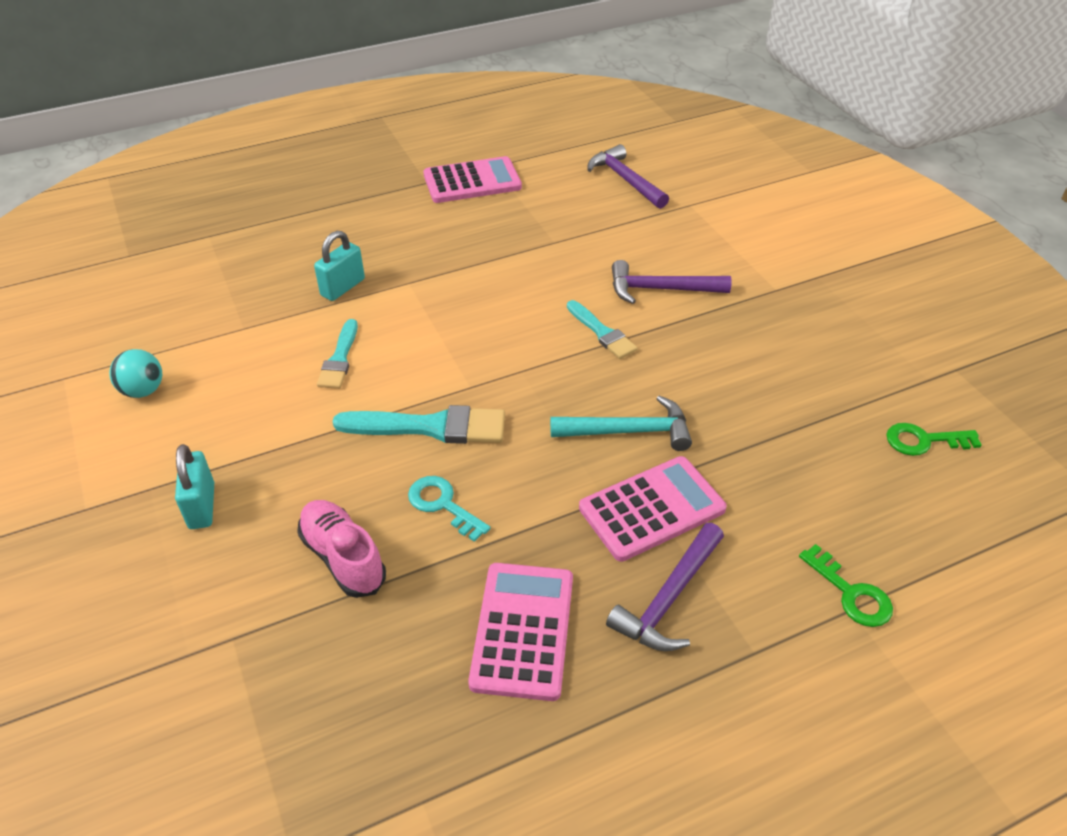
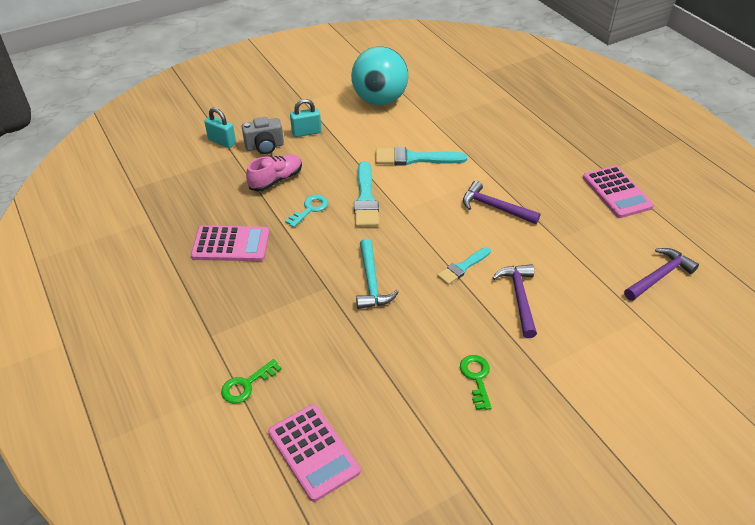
camera: 85 degrees right, 0 degrees up
turquoise ball [109,349,162,398] -> turquoise ball [351,47,408,105], size x2.29
turquoise padlock [314,231,365,301] -> turquoise padlock moved to [204,108,236,148]
turquoise brush [317,319,358,389] -> turquoise brush [375,147,467,166], size x1.60
pink calculator [579,456,727,562] -> pink calculator moved to [268,404,361,502]
purple hammer [606,523,724,651] -> purple hammer moved to [463,181,541,224]
green key [886,423,982,456] -> green key moved to [460,355,491,410]
none -> grey camera [241,117,284,154]

